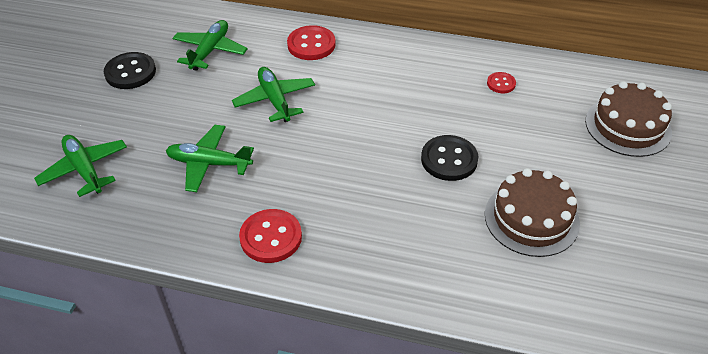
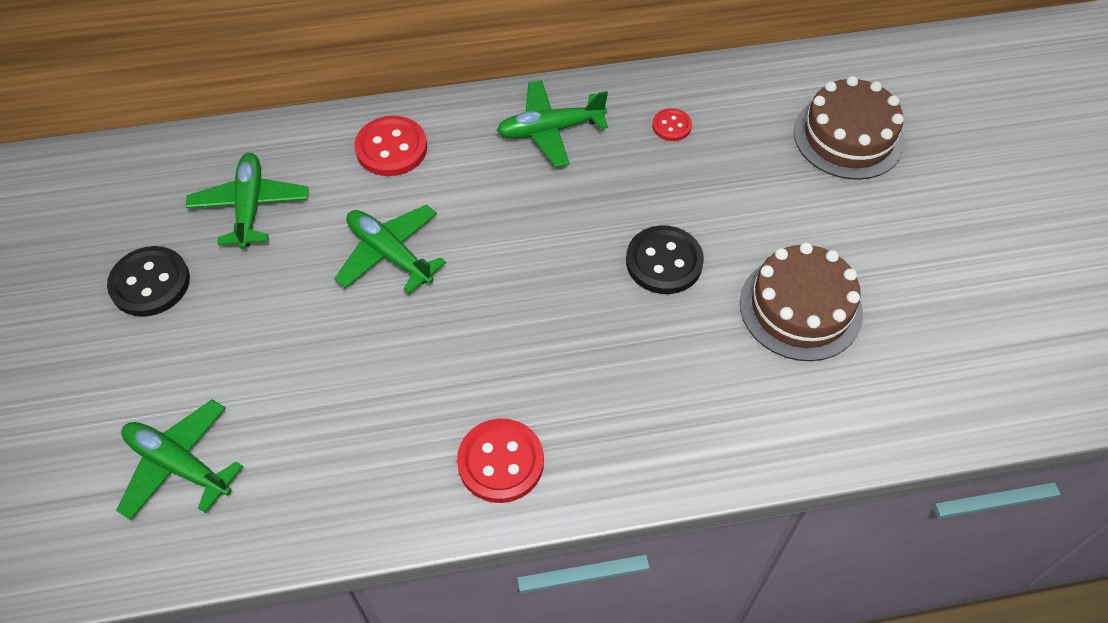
camera: 25 degrees left, 10 degrees up
green plane [166,125,254,192] -> green plane moved to [497,80,608,167]

